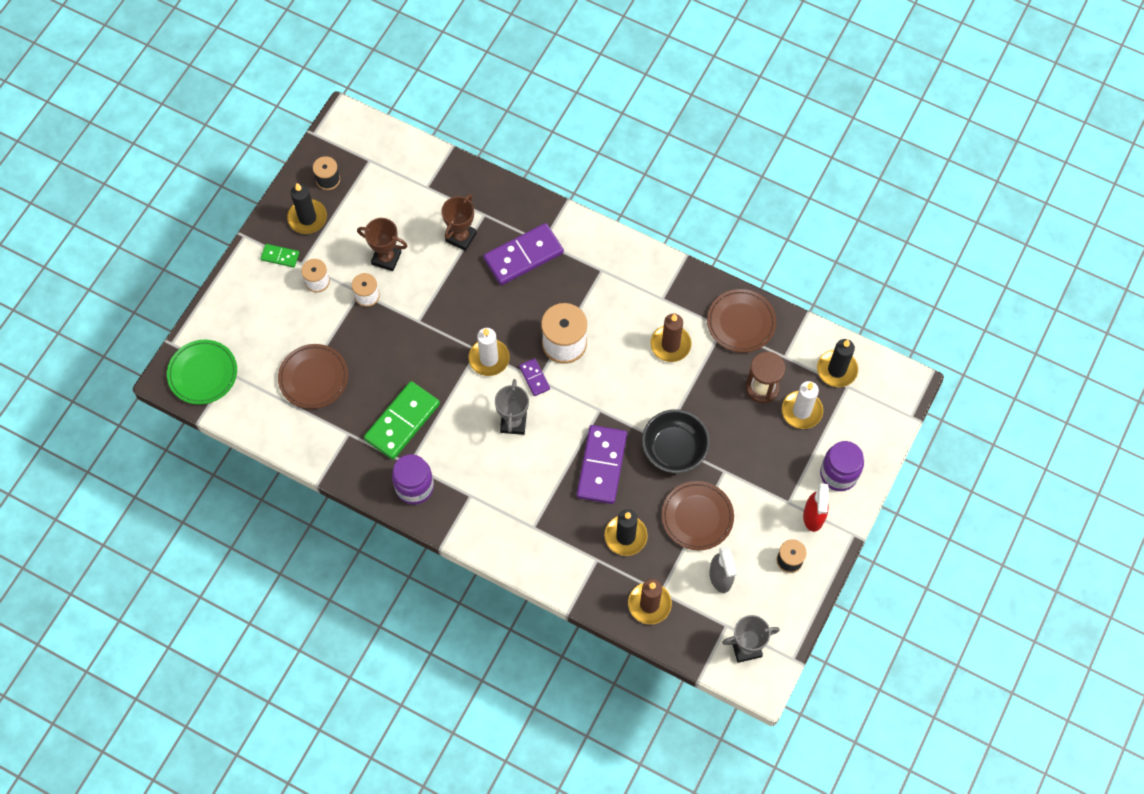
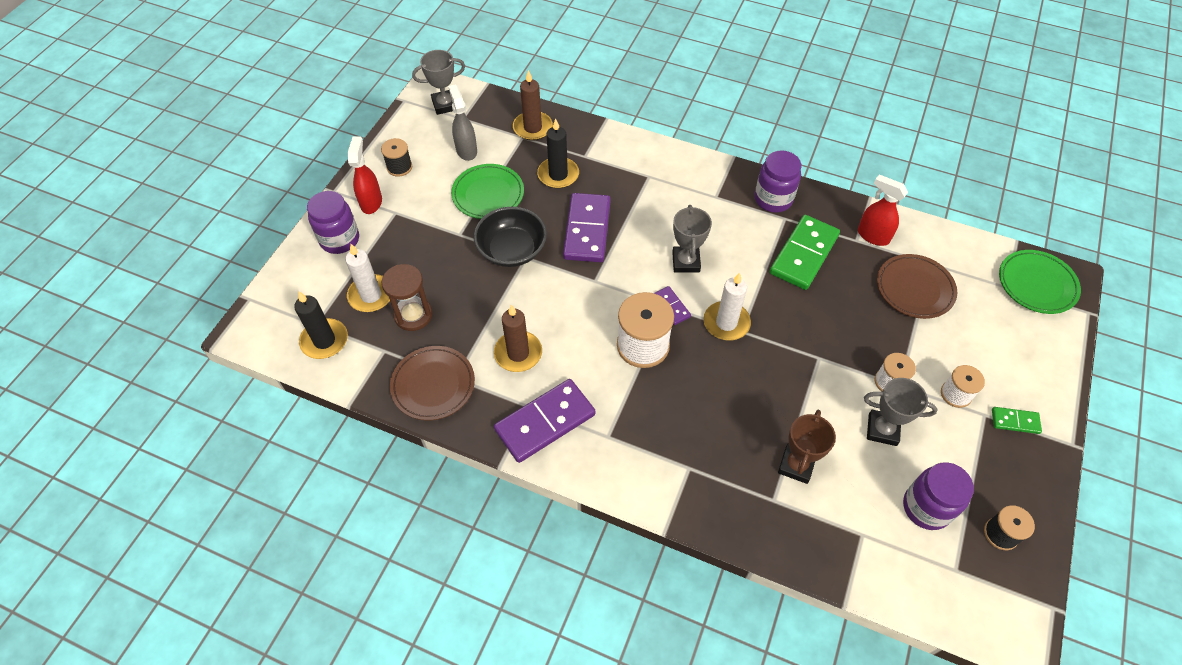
camera: 175 degrees right, 10 degrees down
black candle [287,183,327,234] -> none
brown trophy [357,218,407,271] -> grey trophy [864,378,938,446]
purple domino [483,223,564,285] -> purple domino moved to [494,379,596,463]
brown plate [661,481,734,550] -> green plate [451,164,524,219]
none -> red spray bottle [858,174,908,246]
none -> purple jar [903,462,974,530]

